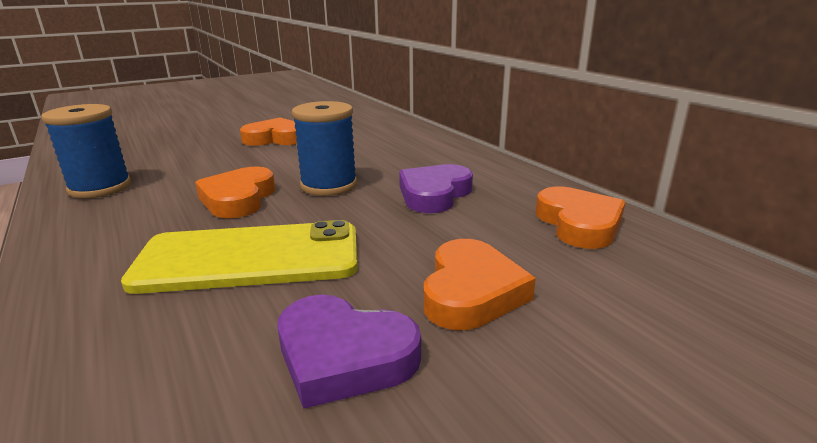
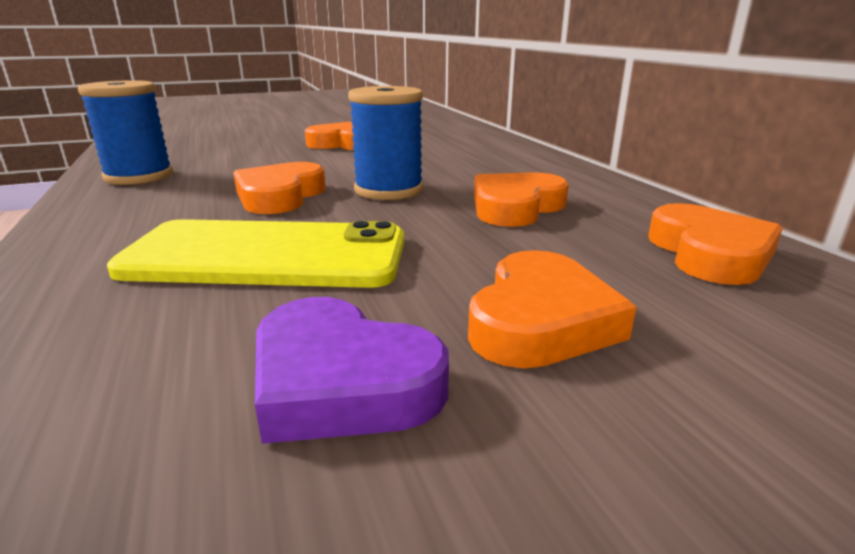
camera: 10 degrees right, 0 degrees up
purple heart [399,164,473,213] -> orange heart [474,172,569,227]

